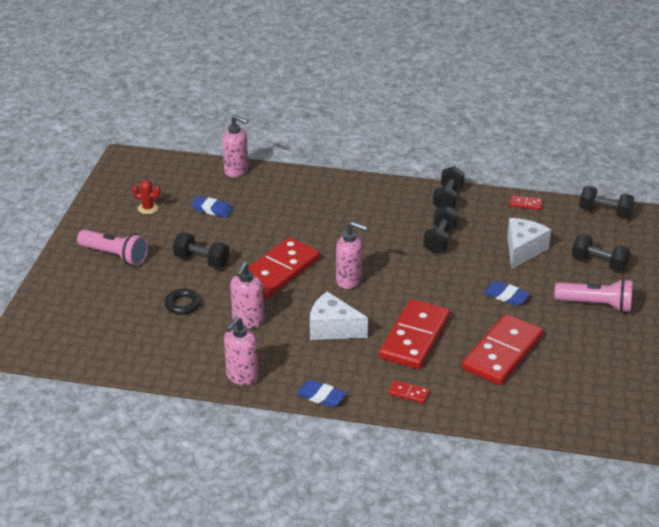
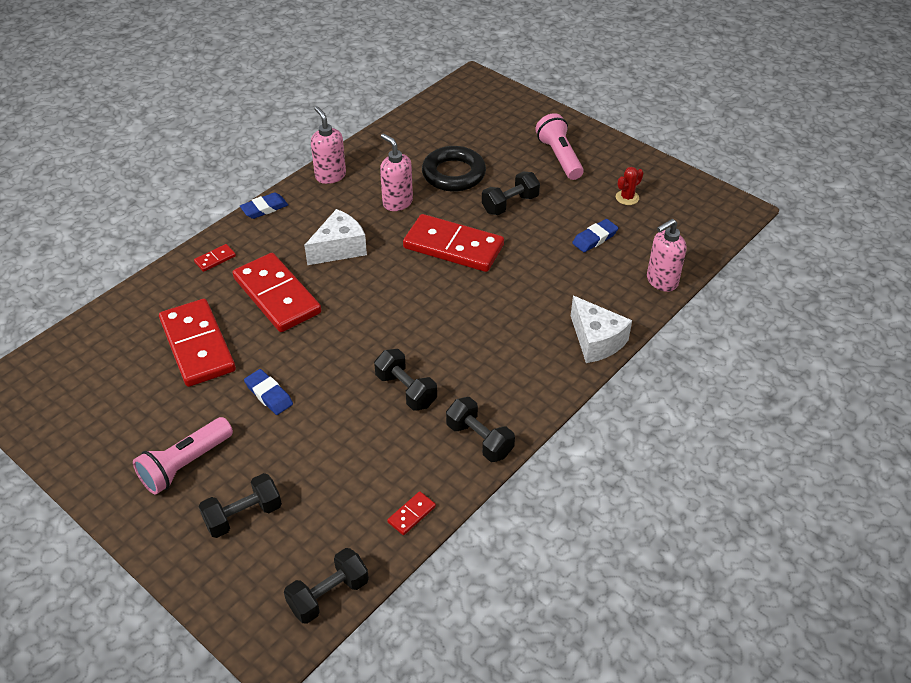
camera: 120 degrees right, 10 degrees up
pink flashlight [77,230,148,266] -> pink flashlight turned 105 degrees clockwise [536,113,584,180]
black ring [164,289,201,315] -> black ring [422,146,486,192], size x1.78
red domino [248,237,320,298] -> red domino turned 45 degrees counterclockwise [403,214,504,272]
pink soap dispenser [336,221,367,289] -> none
blue eraser [484,281,530,306] -> blue eraser turned 75 degrees clockwise [244,369,293,415]
white cheese [507,218,551,269] -> white cheese moved to [571,296,632,363]

